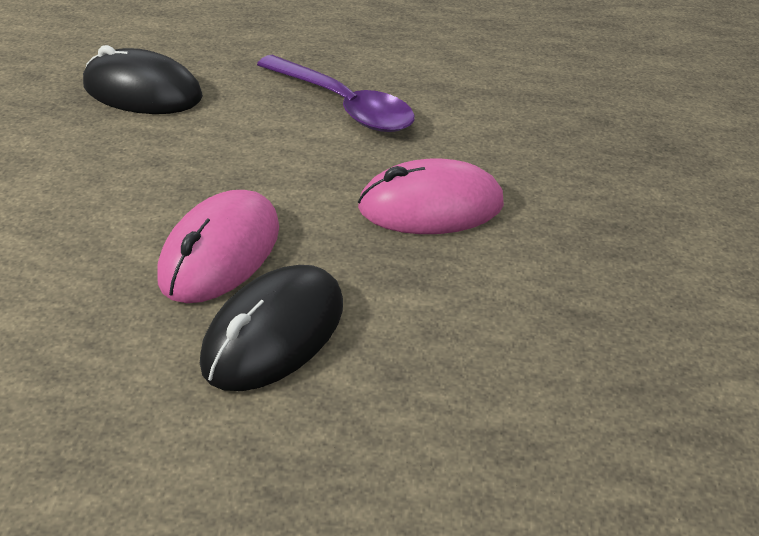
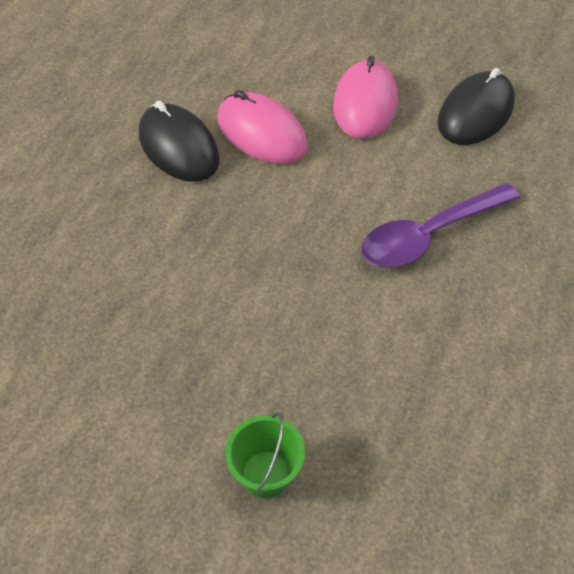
camera: 110 degrees right, 10 degrees up
pink mouse [358,159,504,234] -> pink mouse moved to [333,56,398,139]
none -> green bucket [225,412,305,499]

